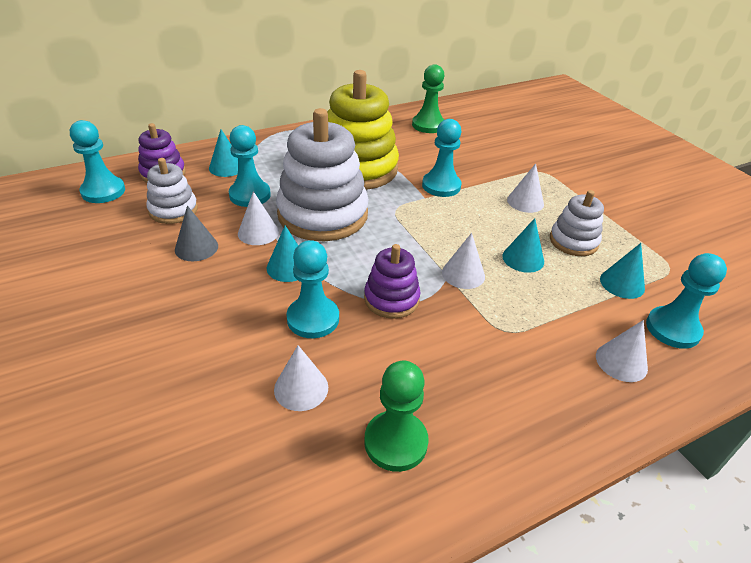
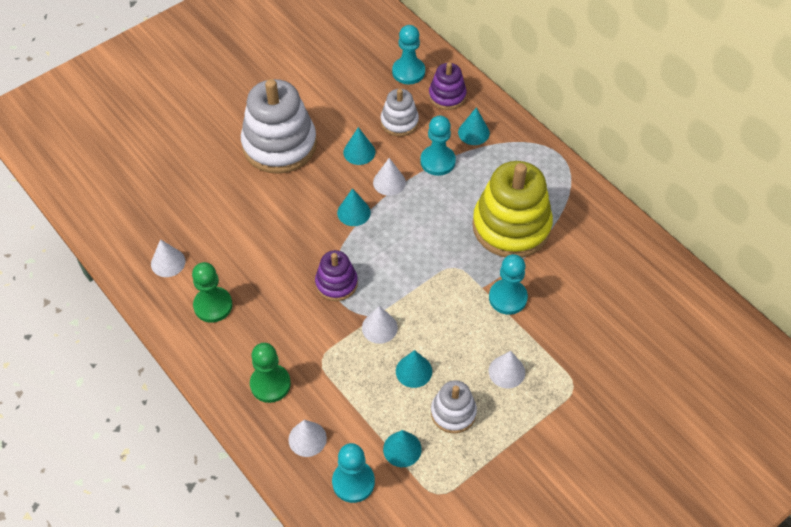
camera: 80 degrees right, 15 degrees up
grey cone [175,206,218,261] -> turquoise cone [343,127,375,165]
white cone [274,345,328,411] -> white cone moved to [151,239,186,277]
white stacking toy [276,108,369,241] -> white stacking toy moved to [241,79,317,174]
turquoise pawn [286,240,339,338] -> none
green pawn [412,64,445,133] -> green pawn moved to [250,343,291,403]

